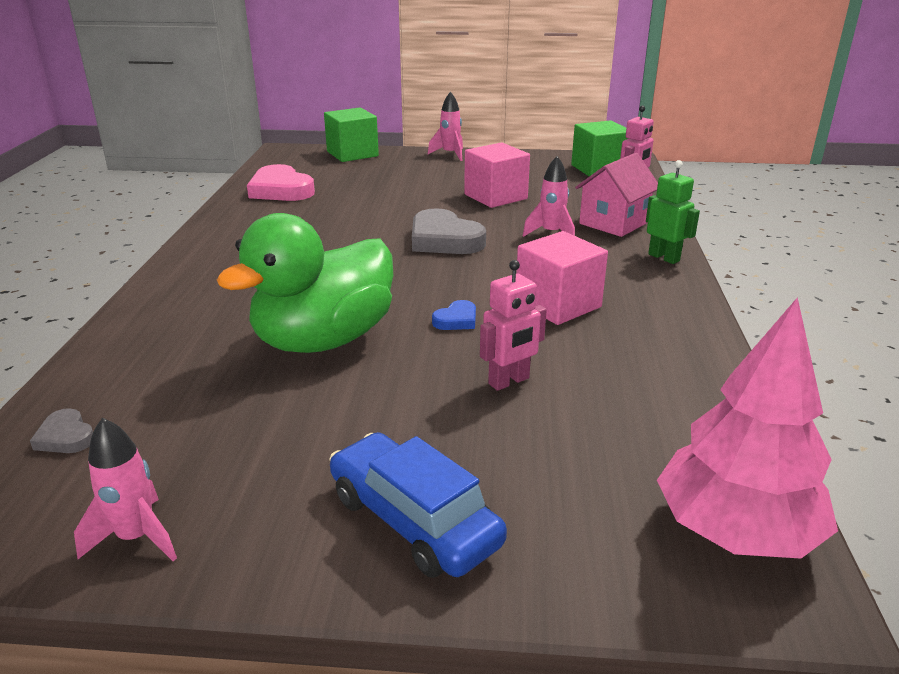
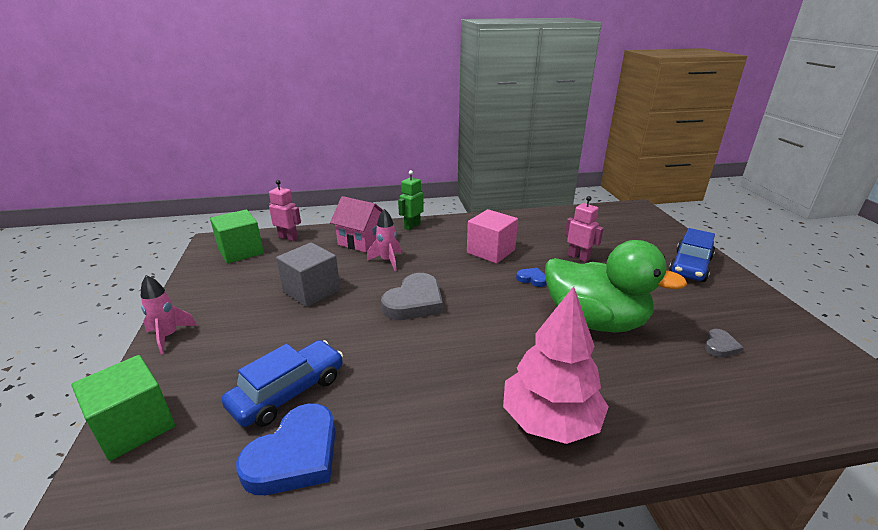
camera: 105 degrees left, 0 degrees up
grey heart [30,408,93,453] -> grey heart moved to [705,329,743,357]
pink rocket [74,418,177,561] -> none
pink heart [247,164,315,201] -> blue heart [236,403,336,495]
pink cube [464,142,530,208] -> grey cube [276,242,340,307]
pink tree [657,297,838,559] -> pink tree moved to [503,286,609,444]
none -> blue car [222,340,343,427]

